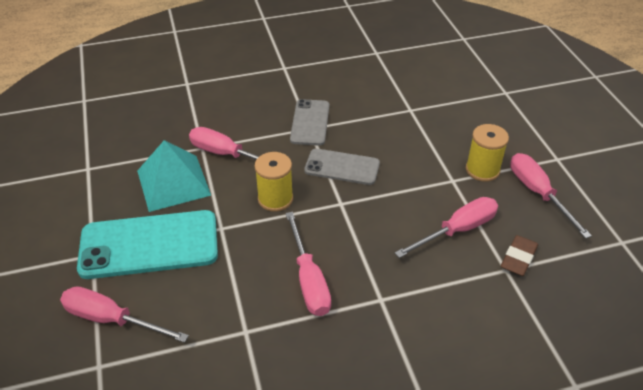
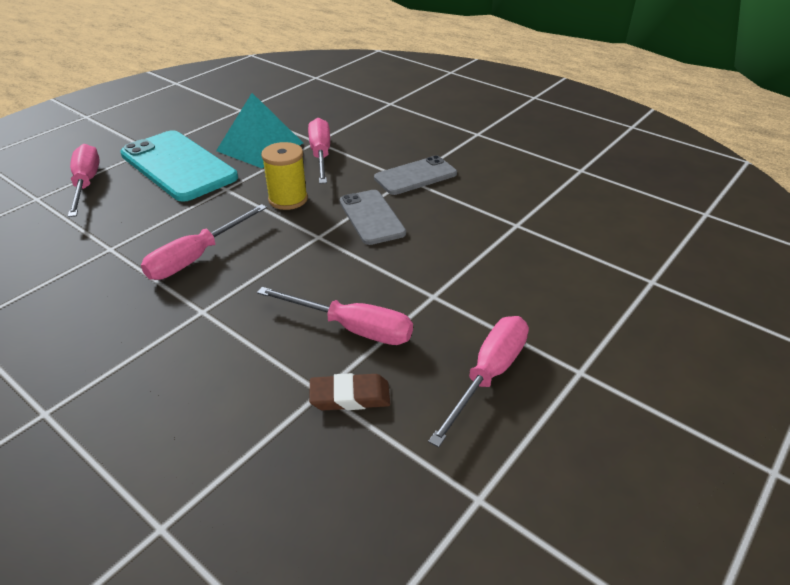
camera: 55 degrees right, 5 degrees down
yellow spool [466,124,509,182] -> none

